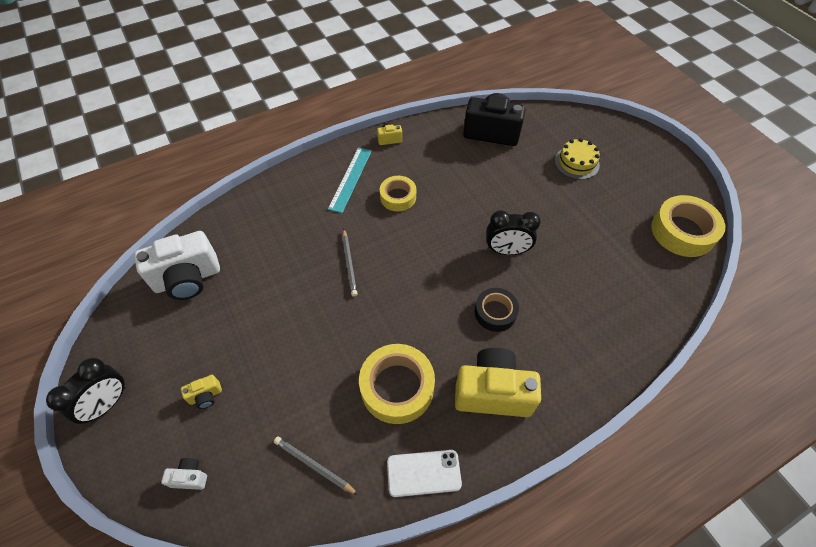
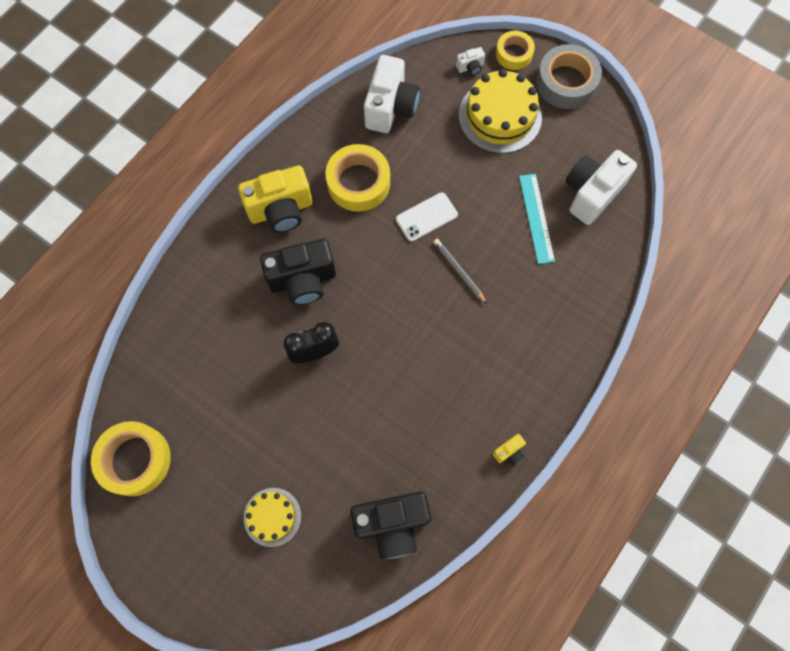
camera: 155 degrees right, 15 degrees up
black clock [46,358,126,424] -> grey tape [536,44,602,109]
yellow camera [181,375,222,409] -> yellow cake [459,69,542,153]
grey pencil [274,437,358,495] -> white camera [364,55,420,133]
turquoise ruler [328,148,372,213] -> turquoise ruler moved to [519,174,555,264]
yellow tape [380,176,416,212] -> yellow tape moved to [496,31,535,70]
white phone [387,450,462,497] -> white phone moved to [396,192,458,241]
black tape [475,288,519,332] -> black camera [260,239,336,305]

